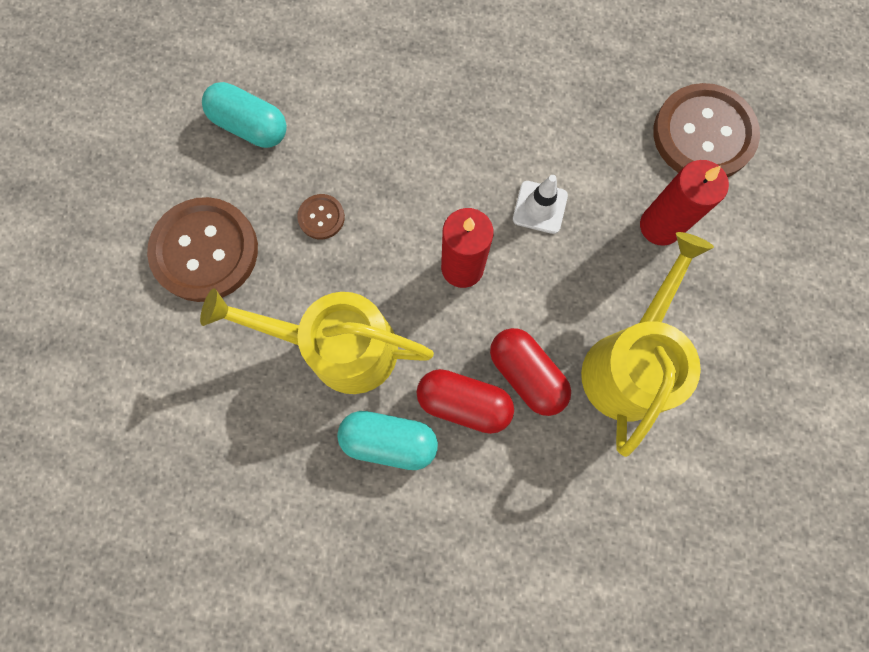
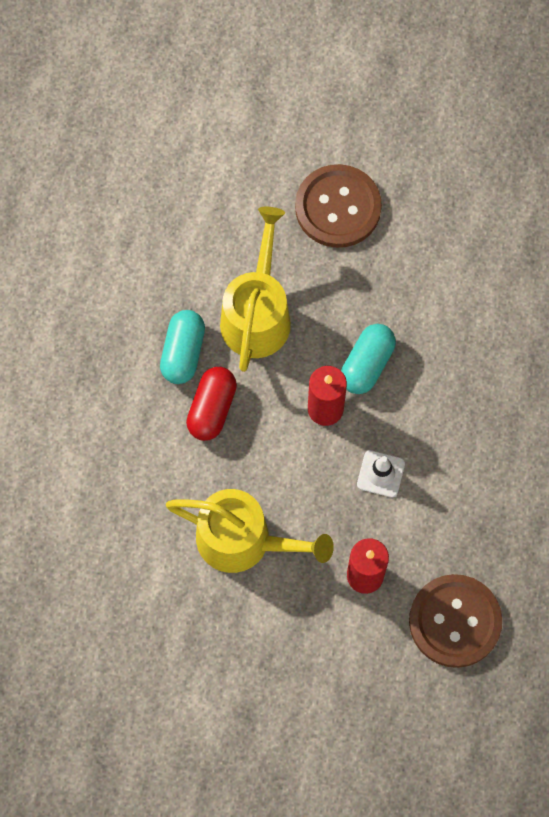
camera: 90 degrees right, 5 degrees down
turquoise capsule [202,82,287,148] -> turquoise capsule moved to [341,324,396,394]
brown button [297,194,345,239] -> none
red capsule [490,328,571,416] -> none

